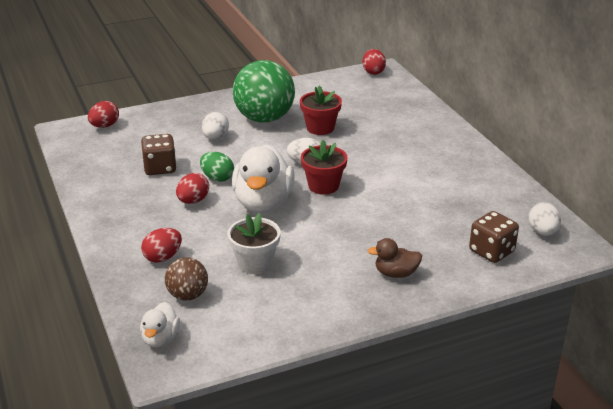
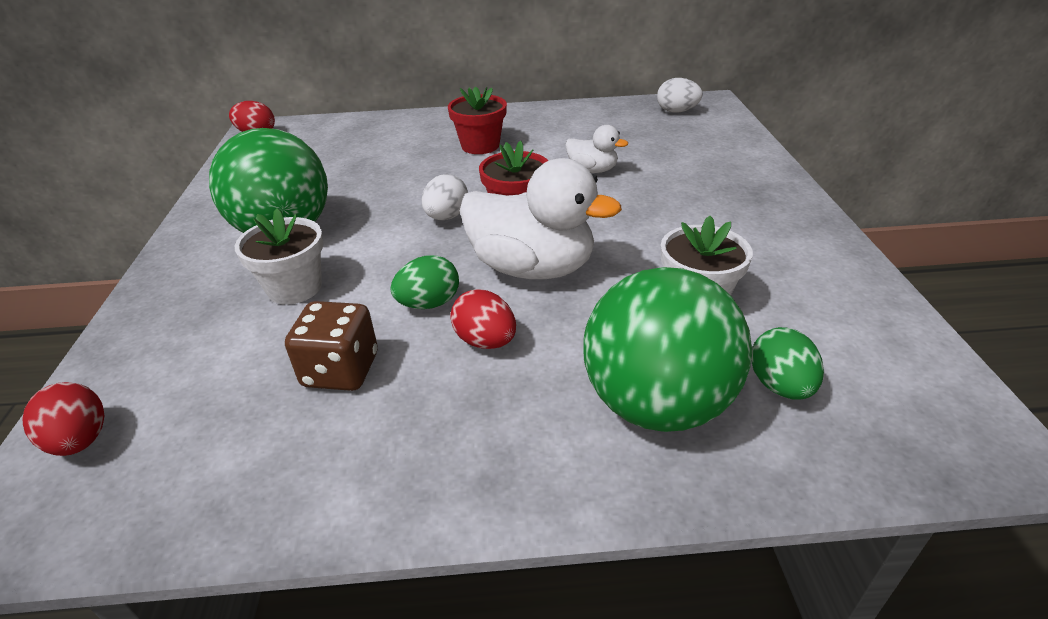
camera: 70 degrees left, 5 degrees up
white duck [140,302,180,348] -> white duck moved to [565,125,628,173]
red egg [141,228,182,263] -> green ball [583,267,752,432]
brown ball [165,257,208,301] -> green egg [751,327,824,400]
white egg [202,112,229,140] -> white flower pot [235,208,324,305]
red flower pot [300,85,342,135] -> red flower pot moved to [448,86,507,154]
brown duck [368,238,422,278] -> none
brown dice [469,211,519,263] -> none

